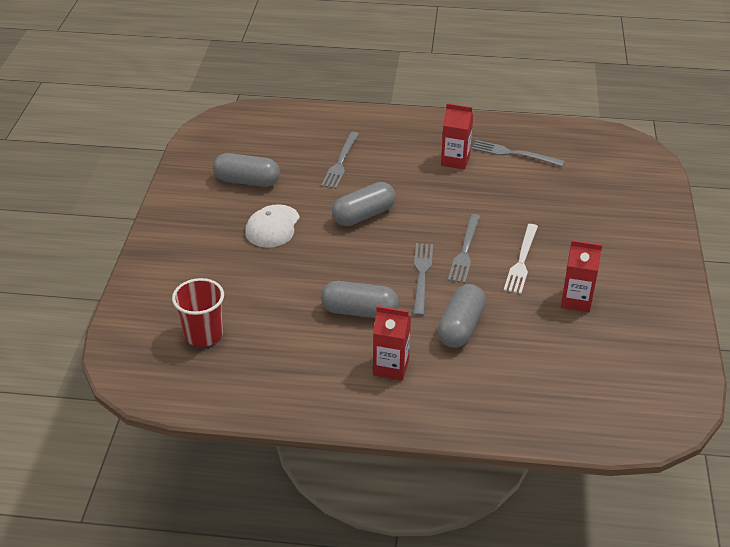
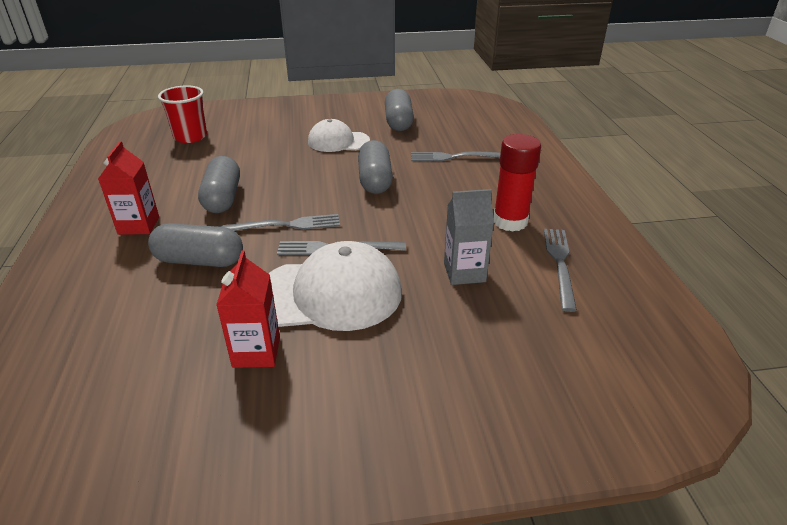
camera: 75 degrees right, 5 degrees down
grey capsule [332,182,396,226] -> grey capsule turned 45 degrees clockwise [358,140,393,194]
red carton [441,103,473,170] -> red glue stick [493,134,541,232]
white fork [504,224,538,294] -> white cap [268,241,402,331]
none -> grey carton [444,189,494,285]

